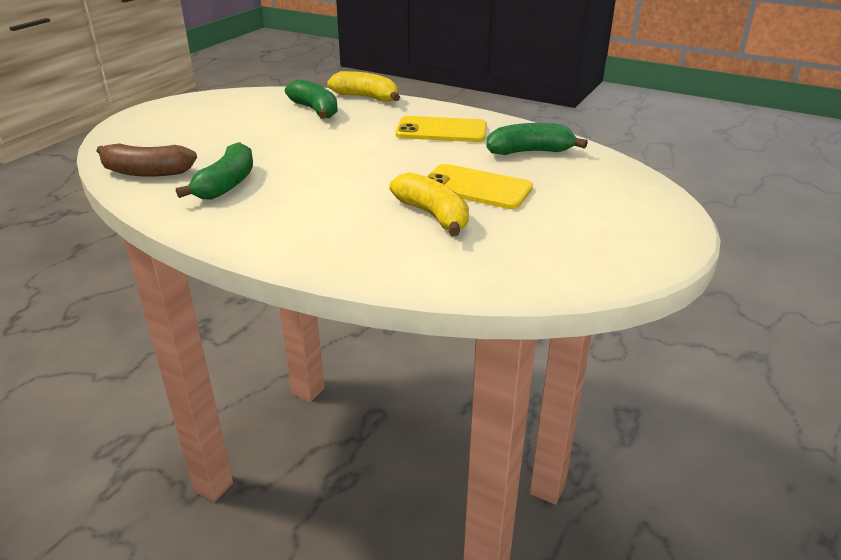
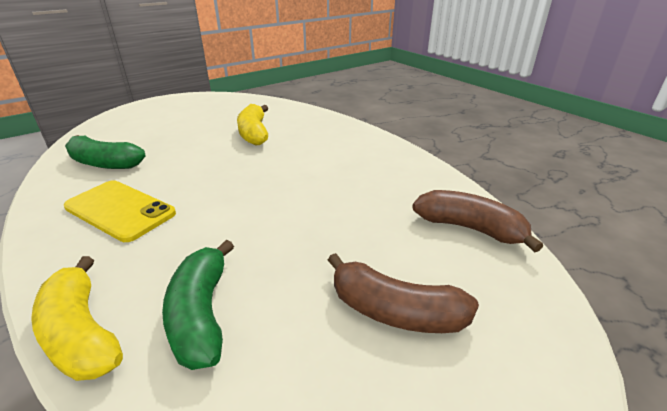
camera: 155 degrees left, 0 degrees up
green banana [176,142,253,200] -> none
yellow phone [427,164,533,209] -> none
none -> brown banana [327,253,479,333]

